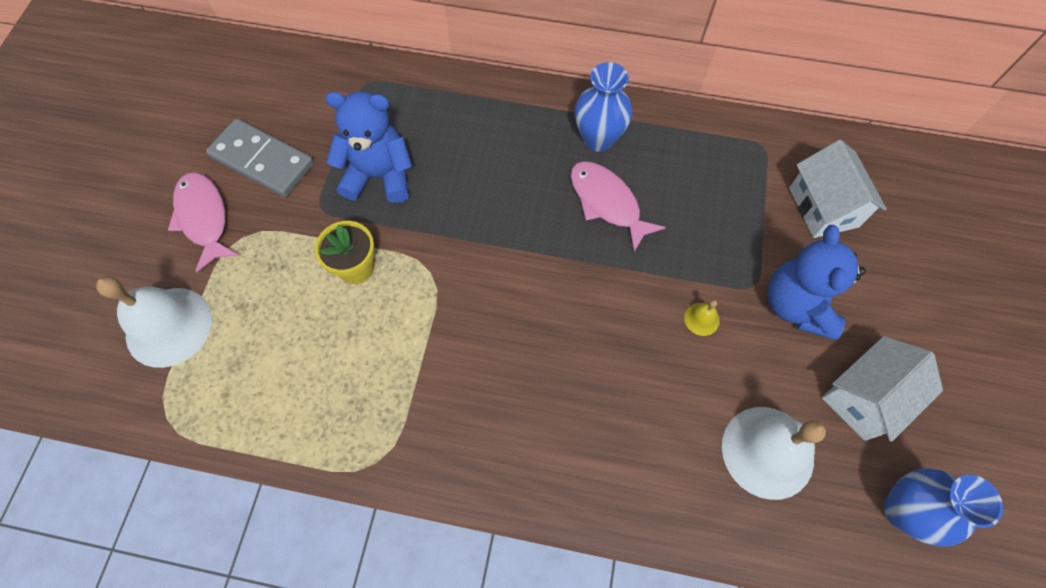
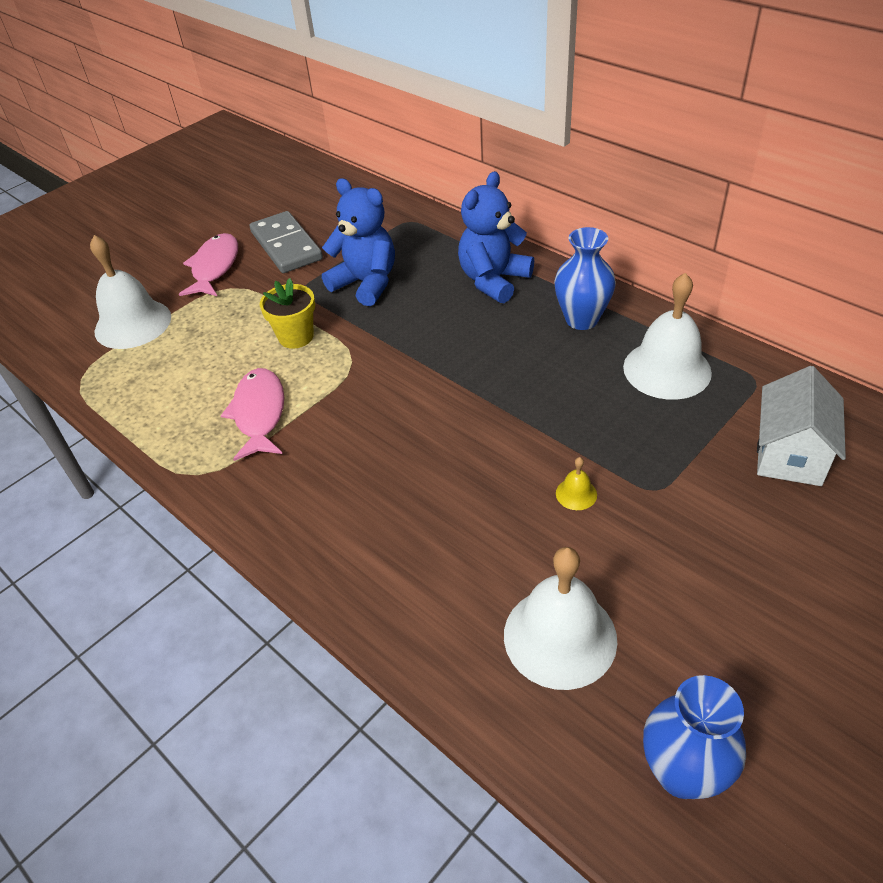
camera: 35 degrees right, 20 degrees down
pink fish [571,161,666,252] -> pink fish moved to [221,368,284,461]
blue teddy bear [768,225,866,340] -> blue teddy bear moved to [458,171,534,303]
white house [822,336,943,442] -> none
none -> white bell [623,273,712,400]

